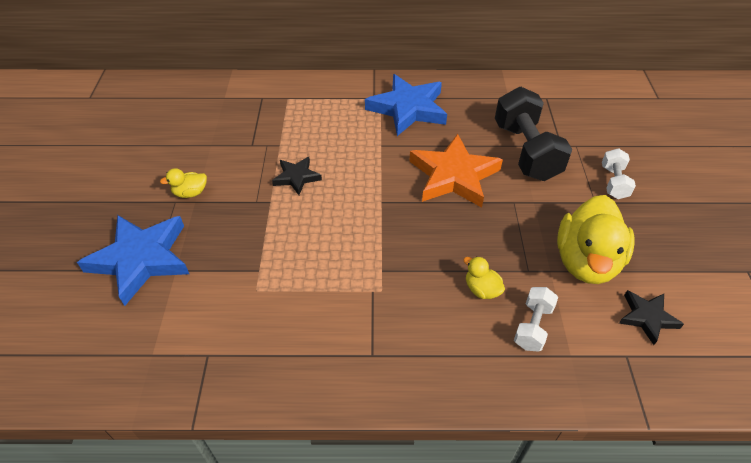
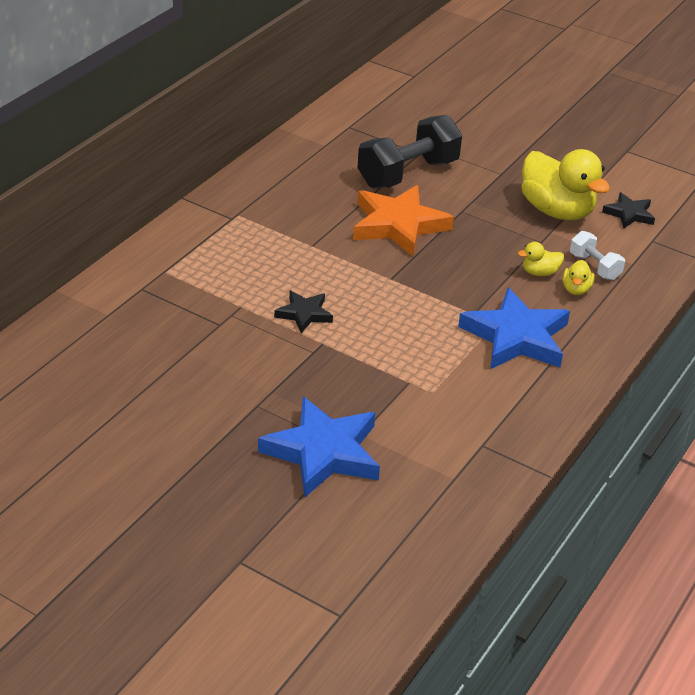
camera: 60 degrees left, 10 degrees down
yellow duck [160,168,207,198] -> yellow duck moved to [562,260,595,295]
blue star [365,74,447,136] -> blue star moved to [458,287,570,369]
black dumbbell [495,87,572,181] -> black dumbbell turned 60 degrees counterclockwise [357,115,462,188]
white dumbbell [602,148,636,199] -> none

